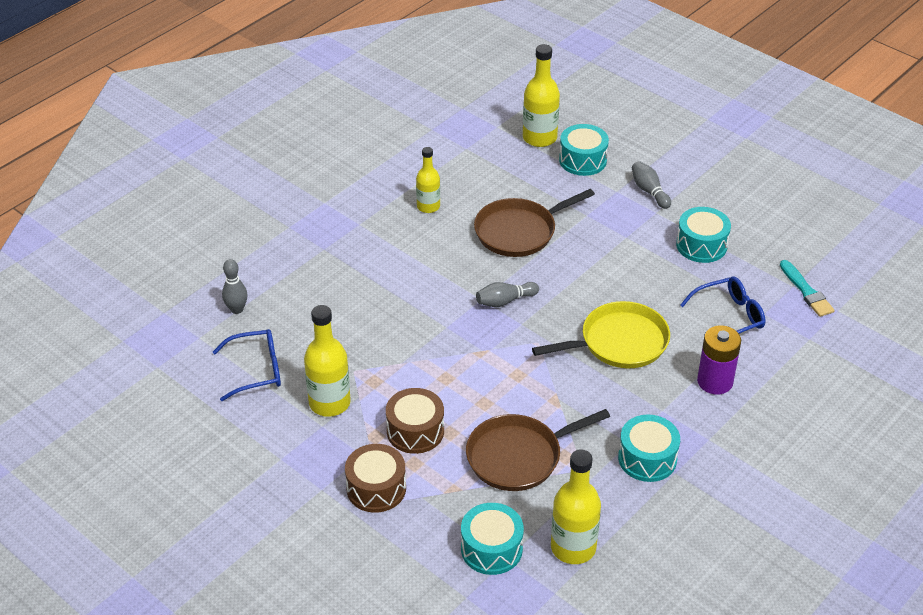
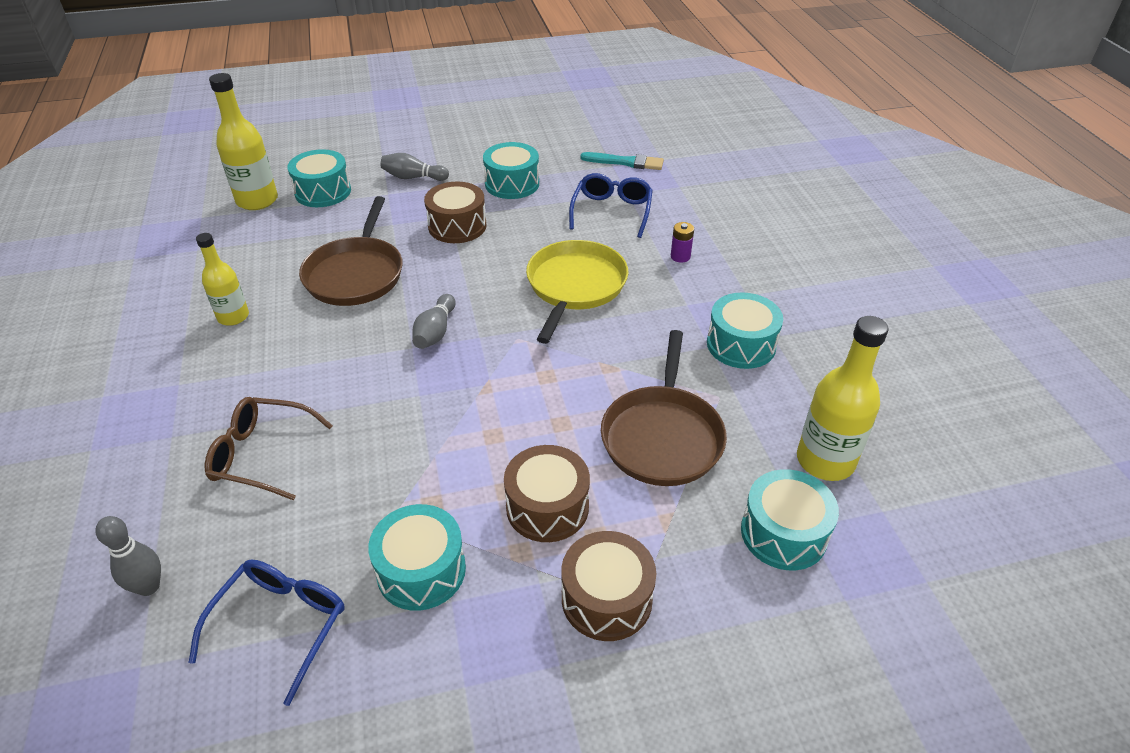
camera: 55 degrees left, 0 degrees up
yellow bottle [304,305,351,417] -> turquoise drum [368,504,466,611]
purple battery [697,325,741,395] -> purple battery [671,222,694,263], size x0.51
none -> brown glasses [205,397,333,500]
none -> brown drum [424,181,486,243]

